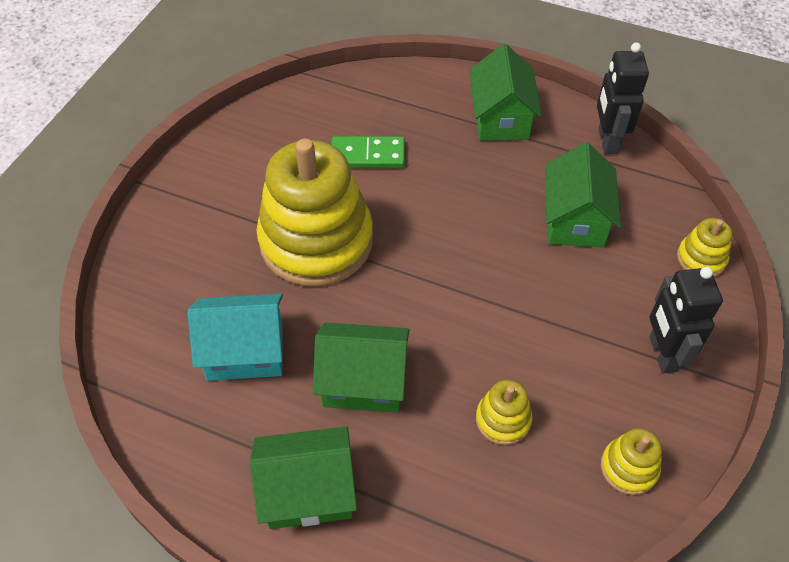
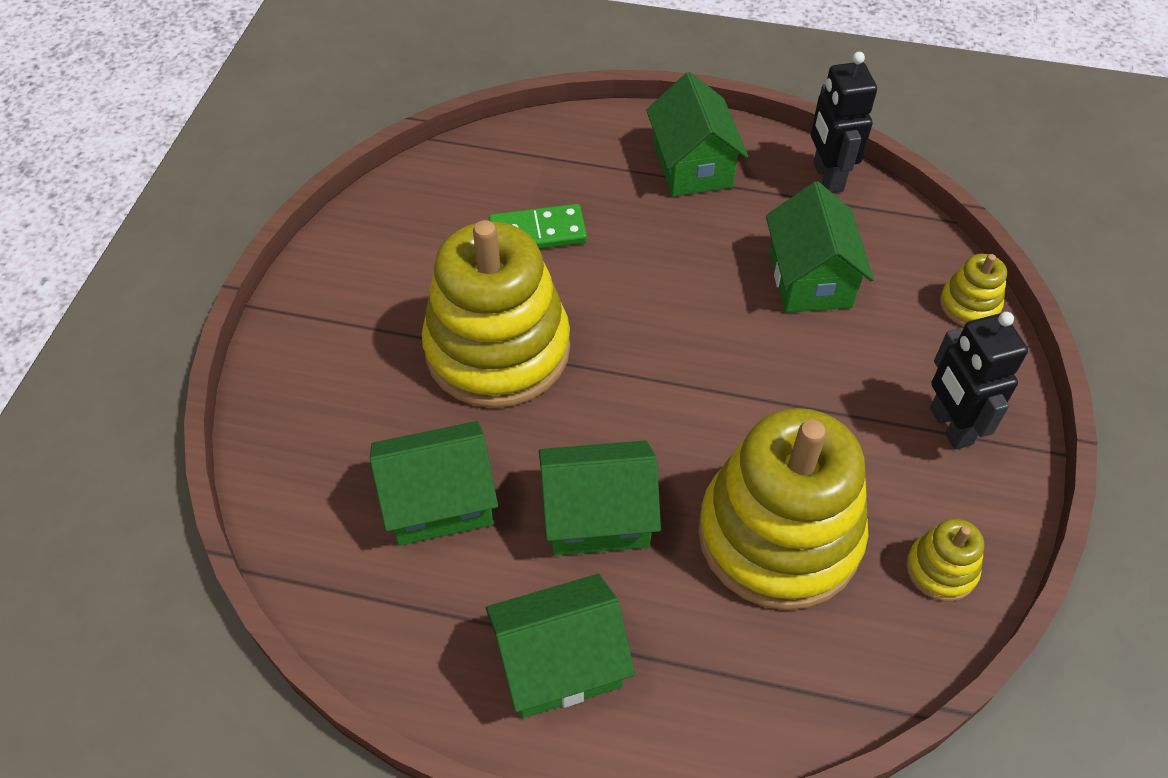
camera: 10 degrees left, 0 degrees up
turquoise house [188,294,283,381] -> green house [370,421,498,546]
yellow stacking toy [476,380,532,445] -> yellow stacking toy [698,408,868,610], size x2.36

